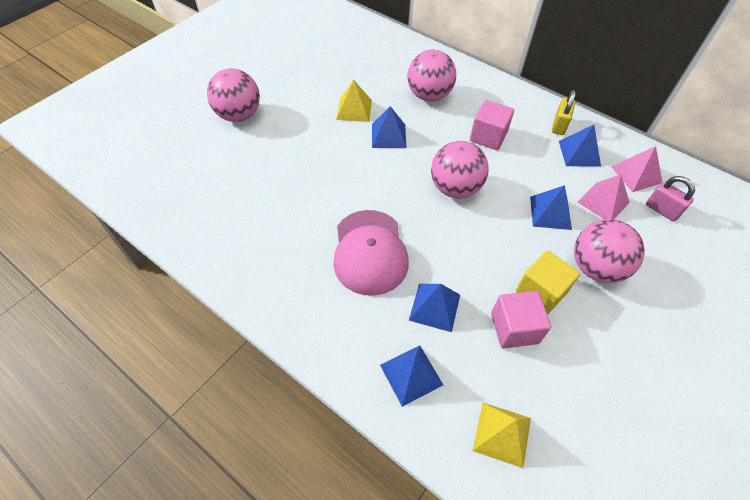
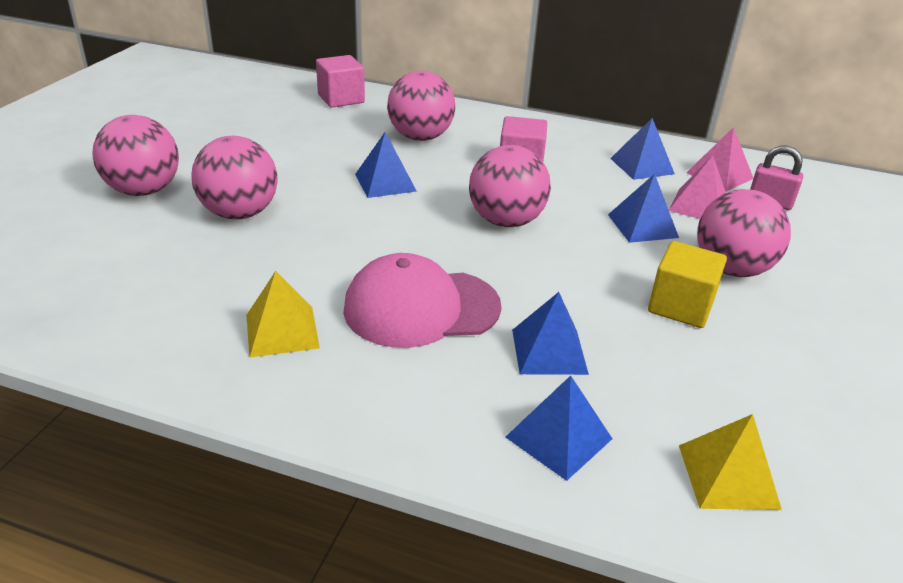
camera: 20 degrees left, 20 degrees down
pink cap [333,210,409,296] -> pink cap turned 105 degrees clockwise [343,253,501,348]
yellow pyramid [336,80,372,122] -> yellow pyramid moved to [246,271,320,357]
pink cube [491,291,551,349] -> pink cube moved to [316,55,365,108]
yellow padlock [552,90,576,135] -> none
none -> pink ball [191,136,278,219]

